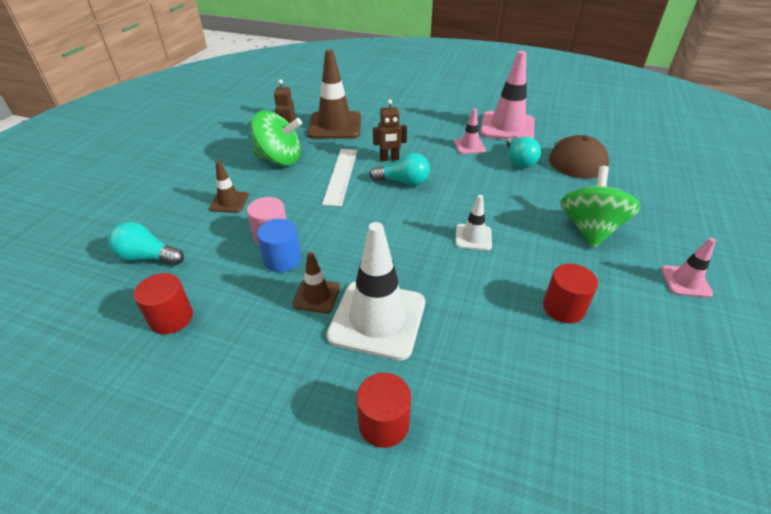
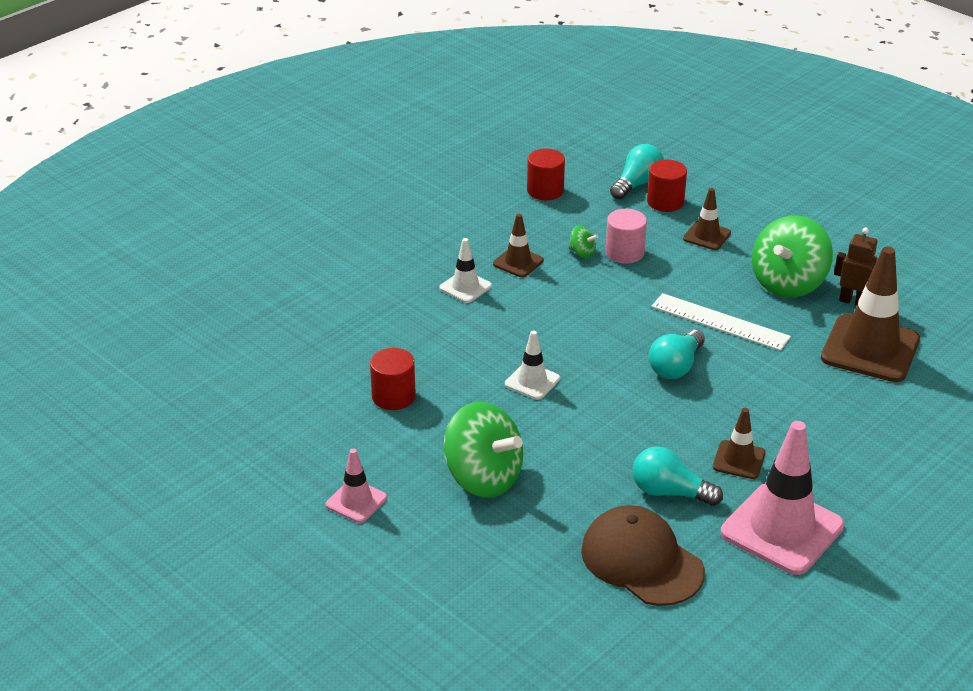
camera: 115 degrees right, 5 degrees down
blue cylinder [257,219,301,272] -> green spinning top [568,226,599,258]
white traffic cone [326,222,425,361] -> white traffic cone [439,238,492,303], size x0.50
red cylinder [356,373,411,448] -> red cylinder moved to [647,159,687,212]
brown robot [373,99,407,161] -> none
pink traffic cone [454,109,486,154] -> brown traffic cone [713,408,766,479]

